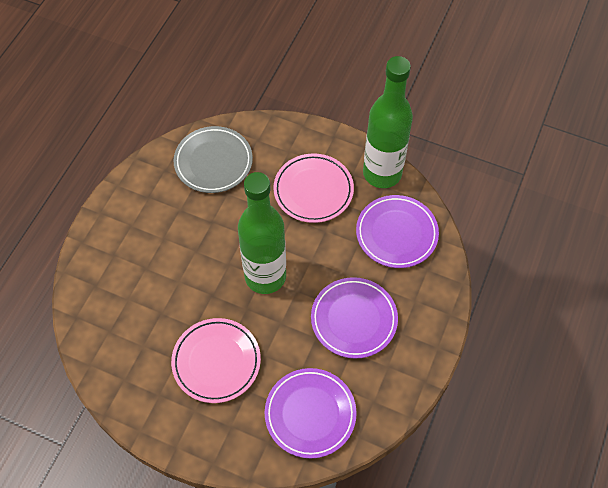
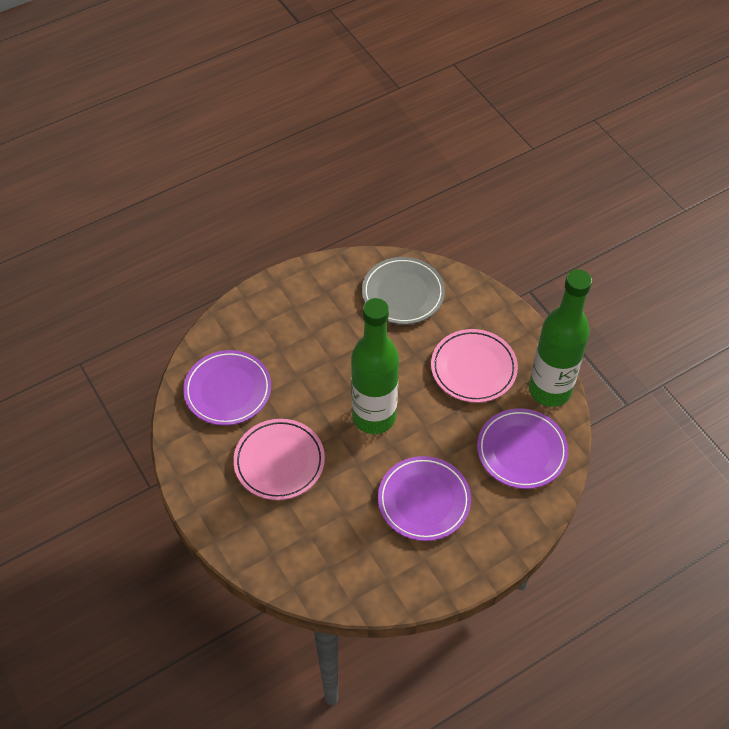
camera: 35 degrees right, 5 degrees down
purple plate [265,368,357,458] -> purple plate moved to [183,350,271,426]

